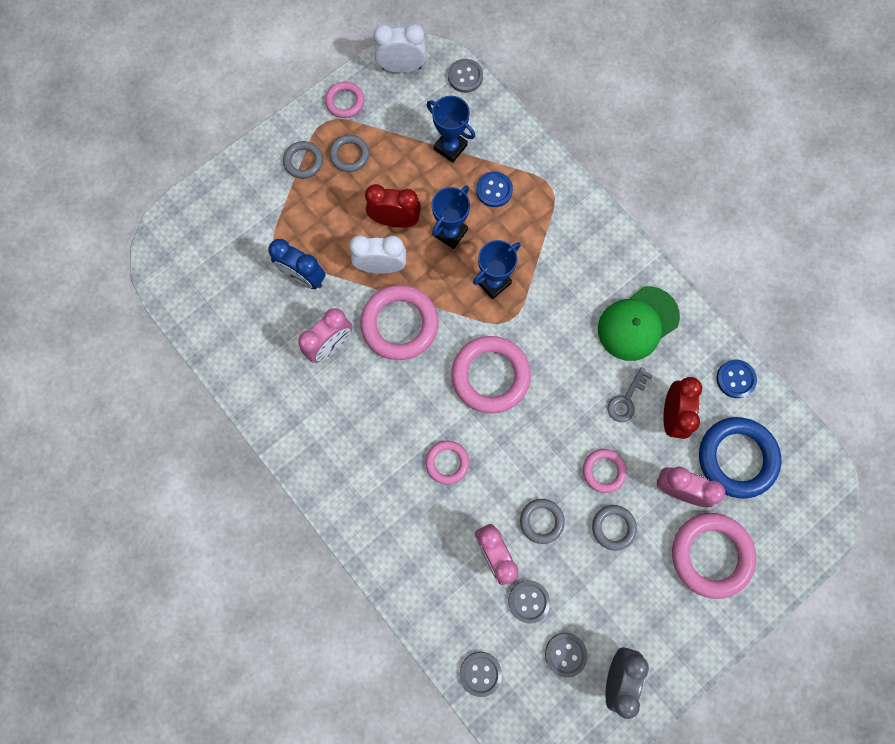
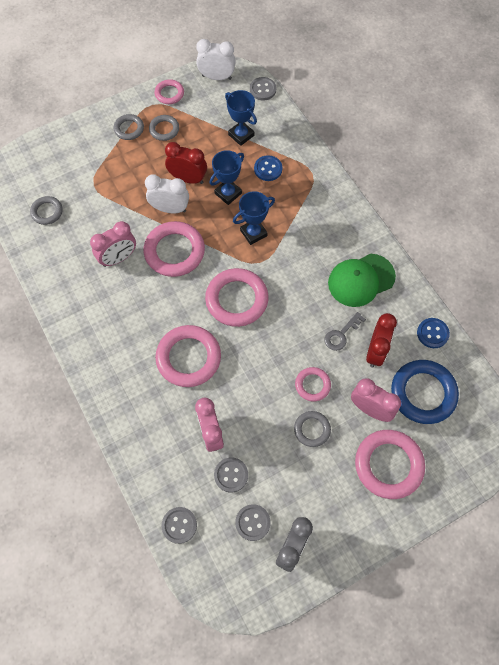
camera: 10 degrees right, 10 degrees down
blue clock [268,239,326,289] -> none
pink ring [425,441,469,484] -> pink ring [155,325,221,387], size x1.85
grey ring [520,499,565,544] -> grey ring moved to [30,196,63,225]

